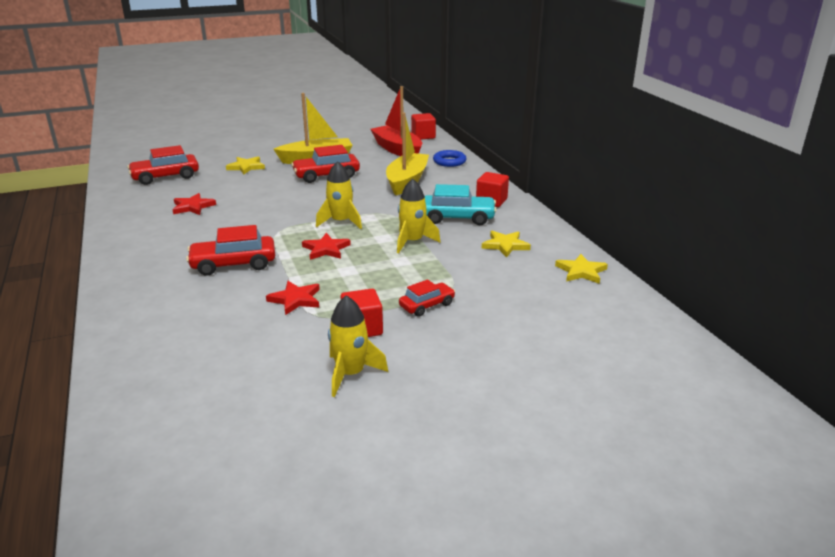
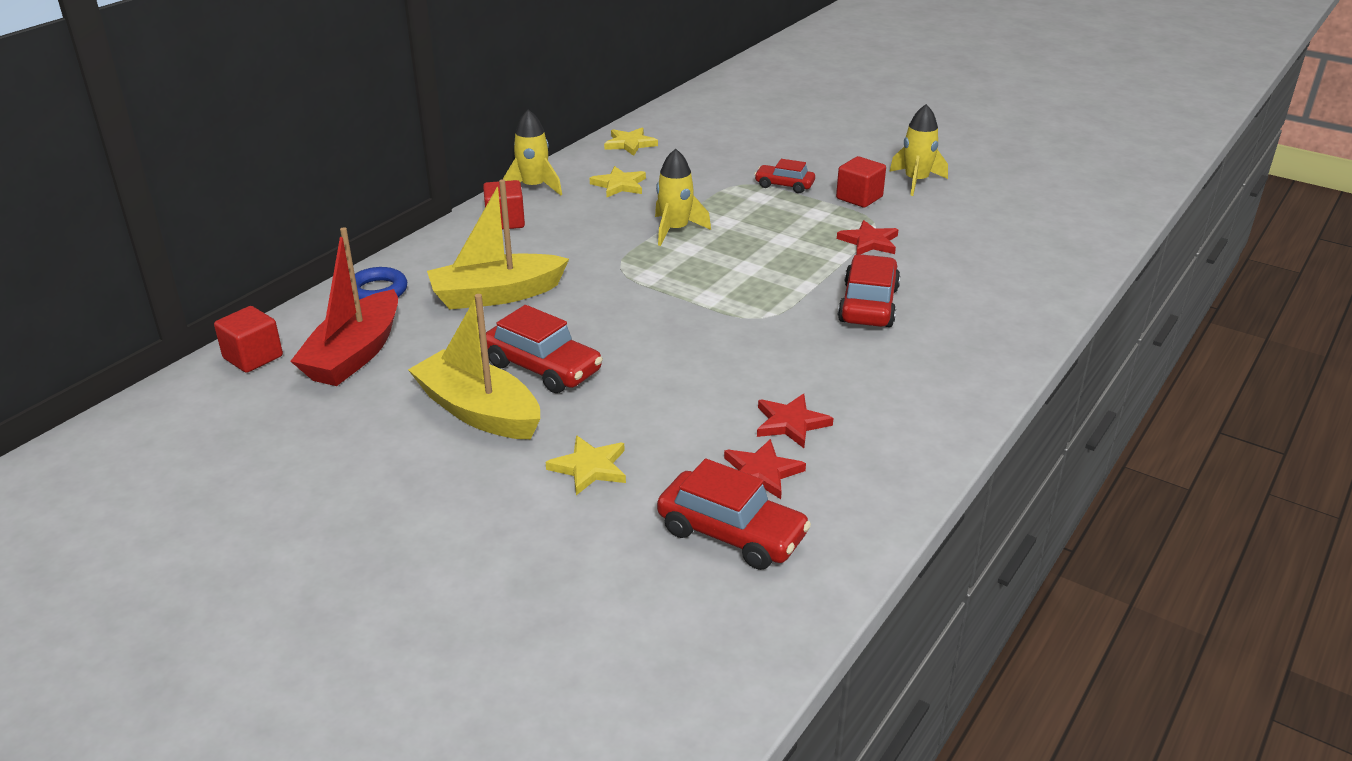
camera: 125 degrees left, 5 degrees up
red car [186,225,275,276] -> red car turned 120 degrees counterclockwise [838,254,900,327]
red star [302,233,351,260] -> red star moved to [724,439,806,499]
yellow rocket [316,161,362,229] -> yellow rocket moved to [503,110,562,196]
turquoise car [425,184,497,225] -> none

